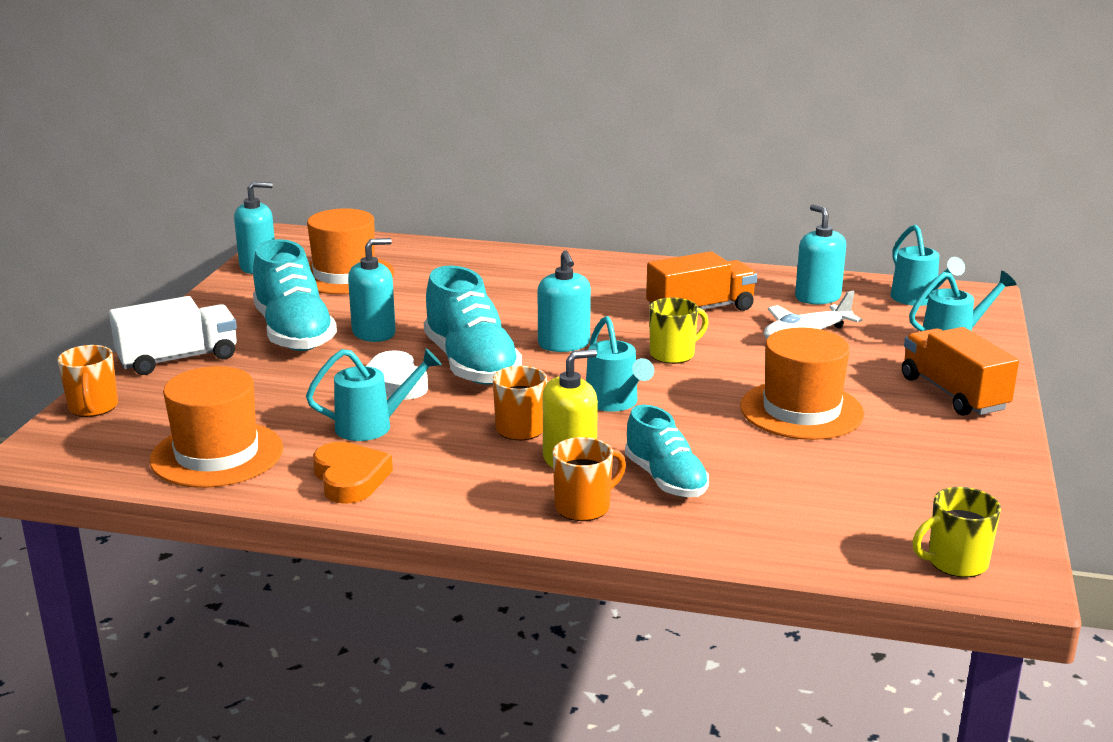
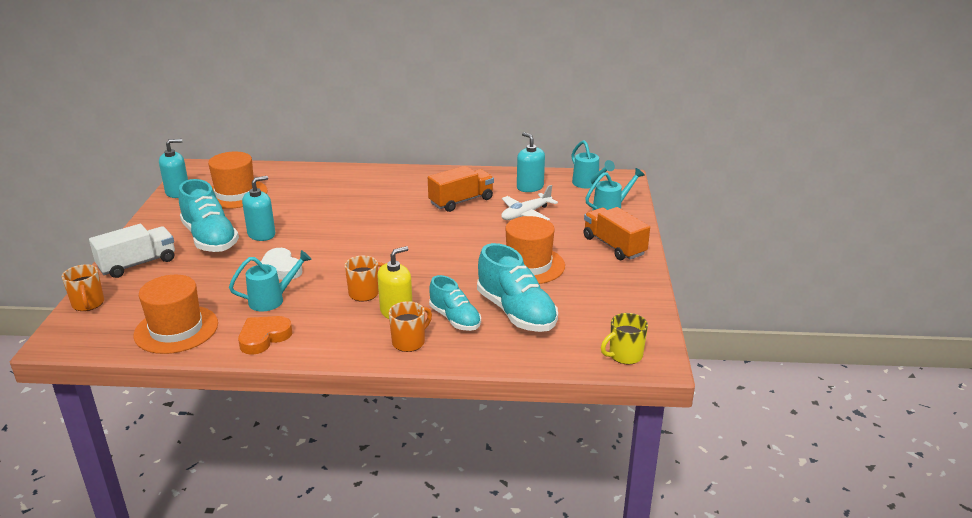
camera: 10 degrees left, 5 degrees up
orange heart [313,442,393,504] -> orange heart turned 105 degrees counterclockwise [238,316,292,355]
turquoise shoe [424,266,522,385] -> turquoise shoe moved to [477,243,558,332]
turquoise soap dispenser [538,250,591,352] -> none
turquoise watering can [586,316,654,412] -> none
yellow mug [649,298,709,364] -> none

